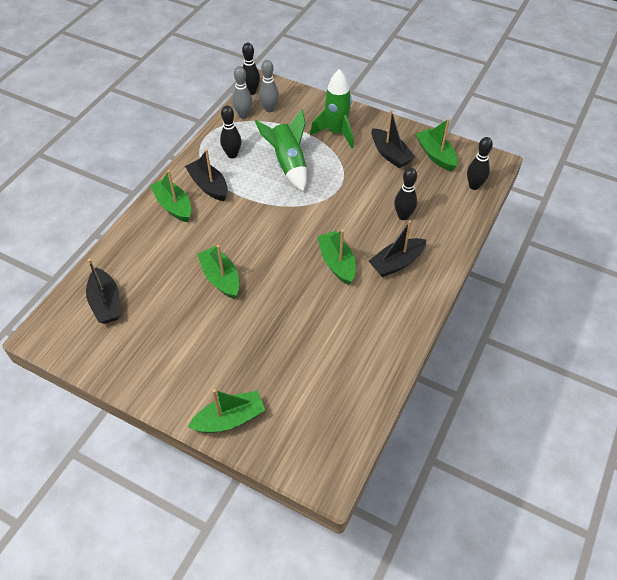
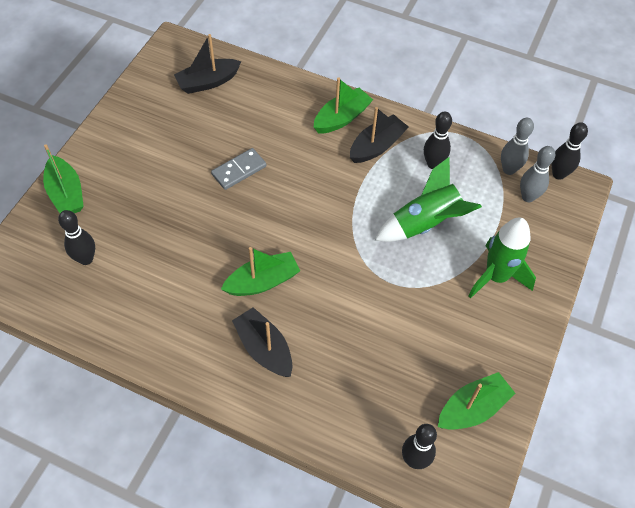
camera: 85 degrees right, 5 degrees up
green boat [197,245,239,299] -> grey domino [211,148,266,190]
black boat [371,110,415,168] -> none
black bowling pin [394,168,417,220] -> black bowling pin moved to [58,210,95,265]

